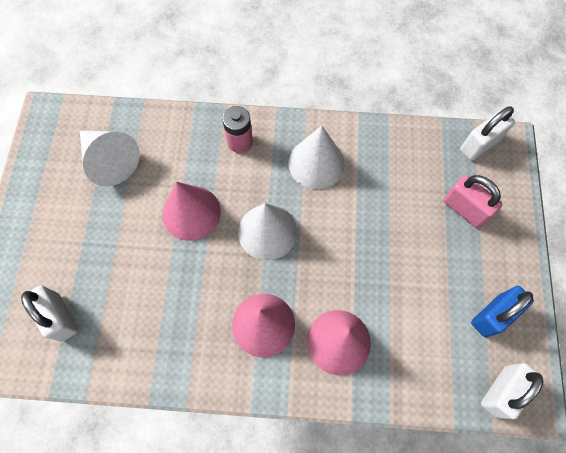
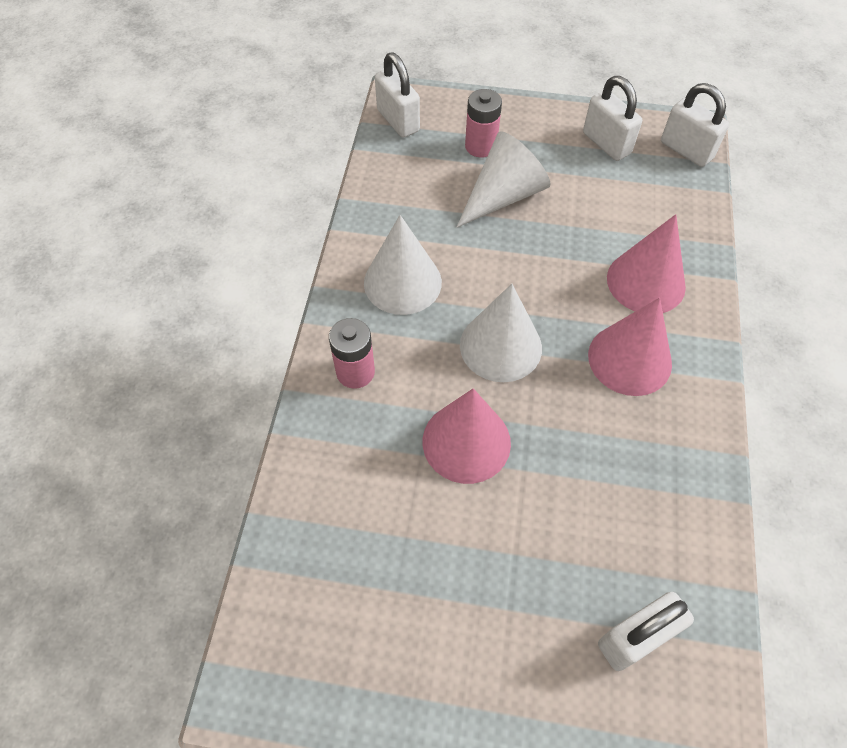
camera: 85 degrees left, 10 degrees down
white cone [80,131,140,186] -> white cone moved to [457,131,551,227]
pink padlock [444,175,502,228] -> pink battery [465,89,502,158]
blue padlock [471,286,533,337] -> white padlock [583,76,642,161]

